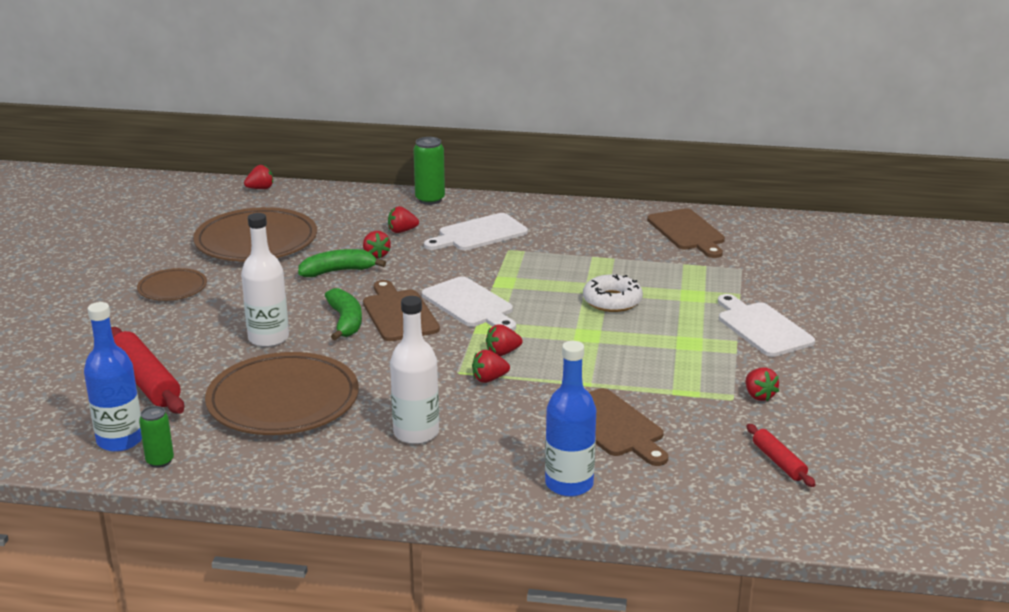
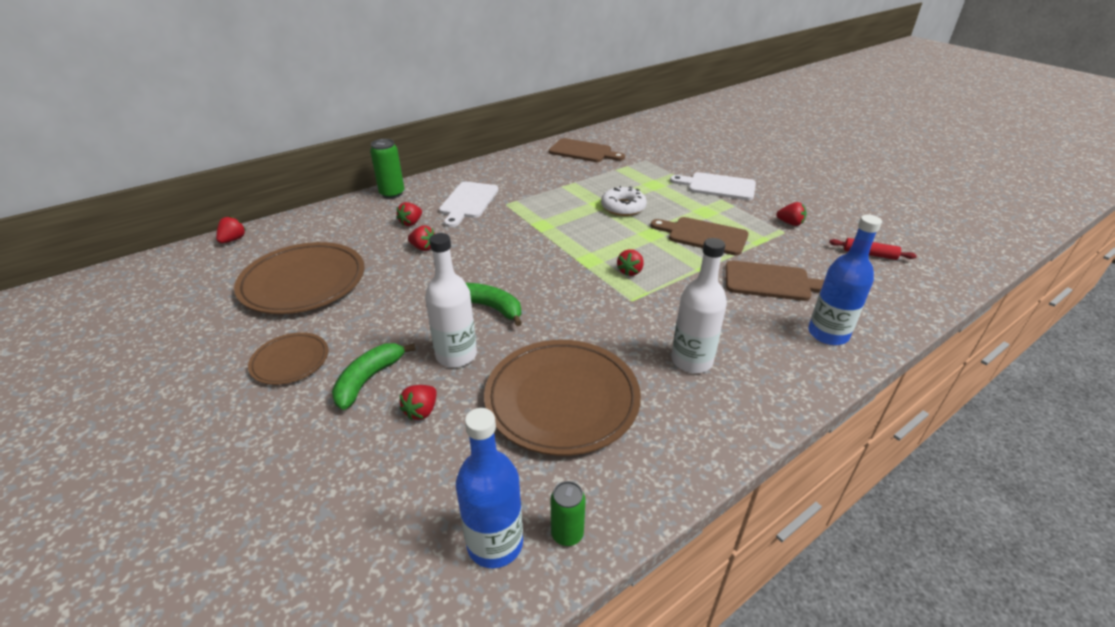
camera: 45 degrees left, 10 degrees up
red rolling pin [111,327,184,414] -> none
green banana [298,249,386,277] -> green banana moved to [332,343,416,410]
brown cutting board [363,280,440,341] -> brown cutting board moved to [651,217,749,256]
white cutting board [422,276,516,331] -> none
red strawberry [472,350,510,383] -> red strawberry moved to [399,385,437,421]

